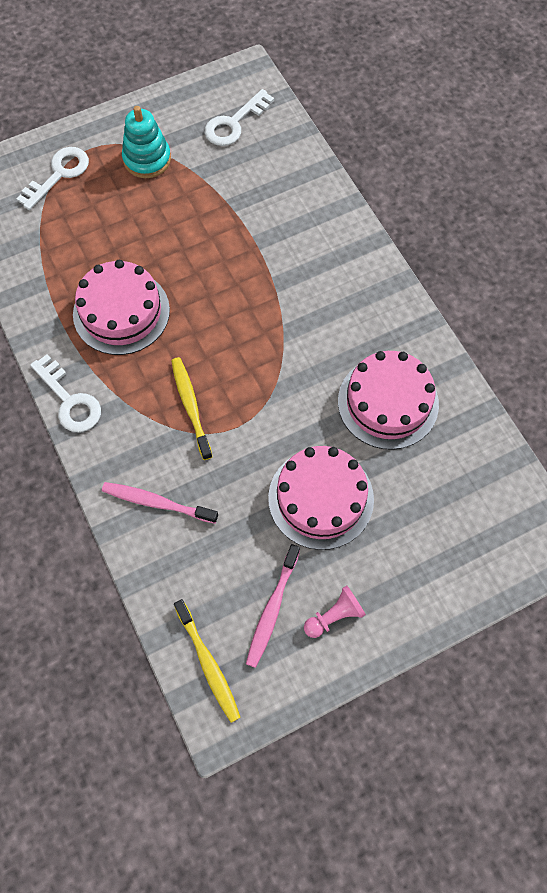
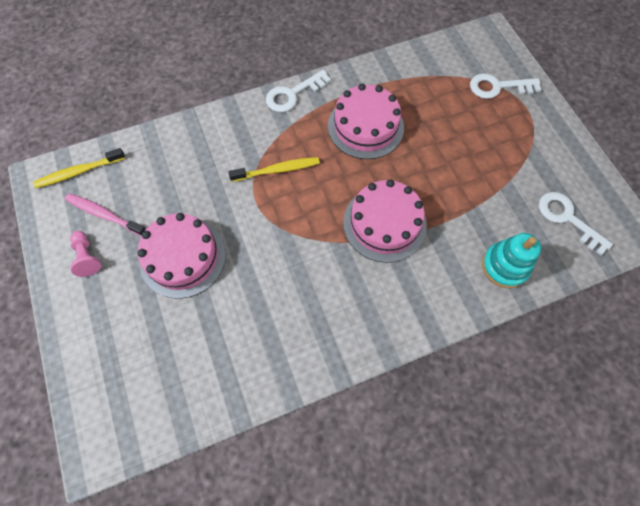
camera: 95 degrees right, 0 degrees up
white key [16,147,89,210] -> white key turned 135 degrees clockwise [470,73,541,99]
pink toothbrush [102,482,218,524] -> none
turquoise stacking toy [122,106,171,178] -> turquoise stacking toy moved to [482,233,541,288]
pink cake [338,351,439,450] -> pink cake moved to [343,179,427,263]

